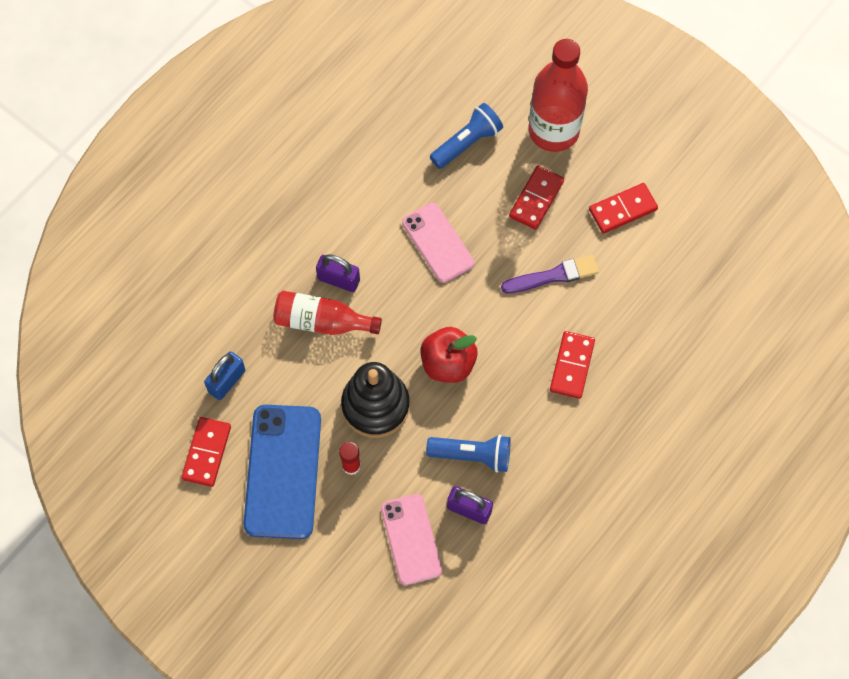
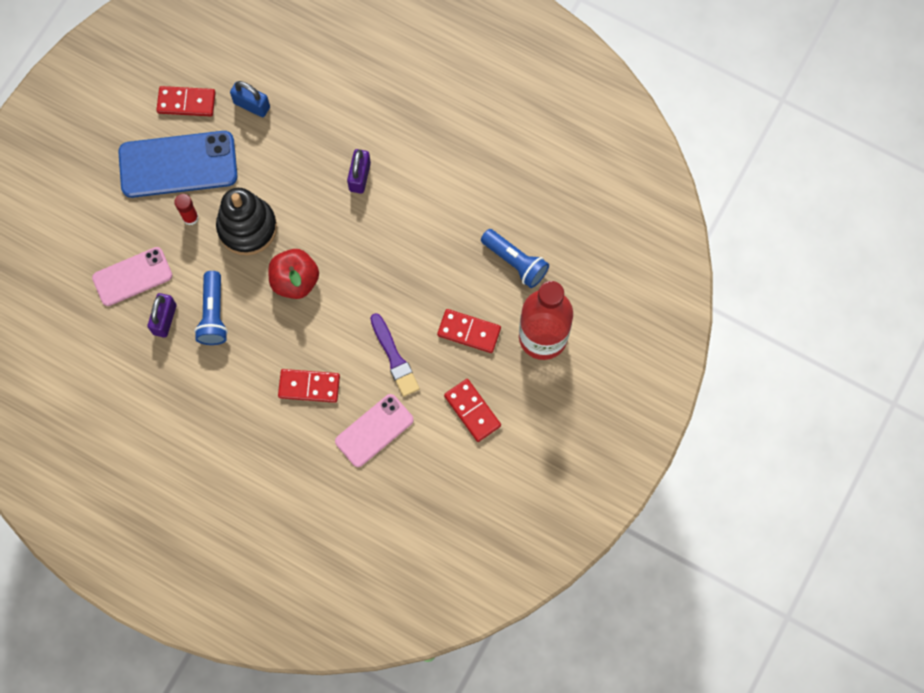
camera: 80 degrees right, 5 degrees up
red bottle [273,291,382,335] -> none
pink phone [402,203,474,283] -> pink phone moved to [335,394,414,467]

